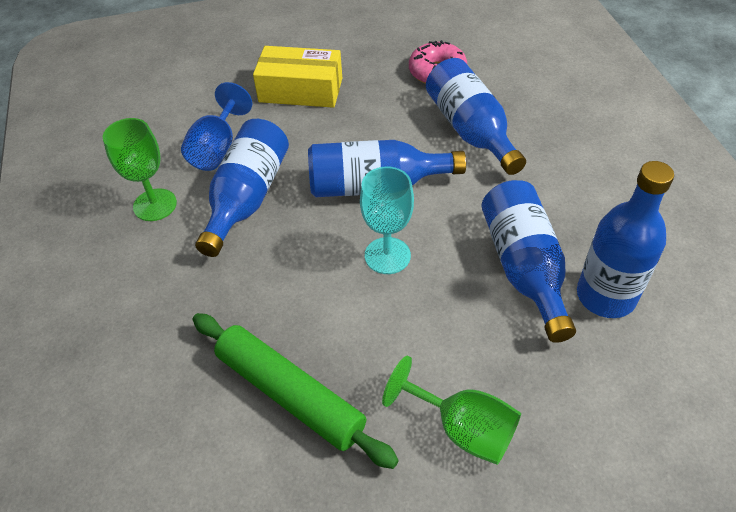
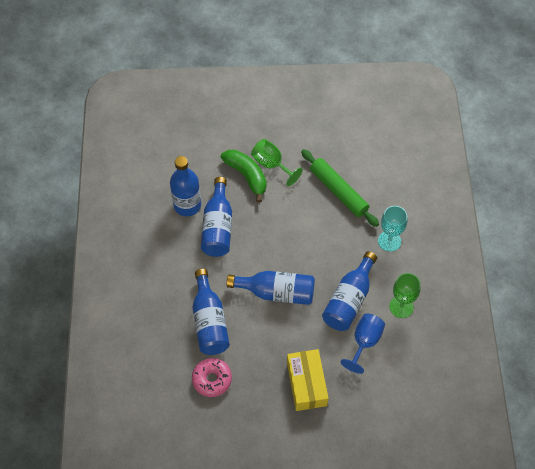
camera: 170 degrees left, 10 degrees up
yellow box [253,46,342,108] -> yellow box turned 60 degrees clockwise [287,349,329,411]
turquoise goblet [360,167,414,274] -> turquoise goblet moved to [378,206,407,252]
none -> green banana [221,149,267,203]

